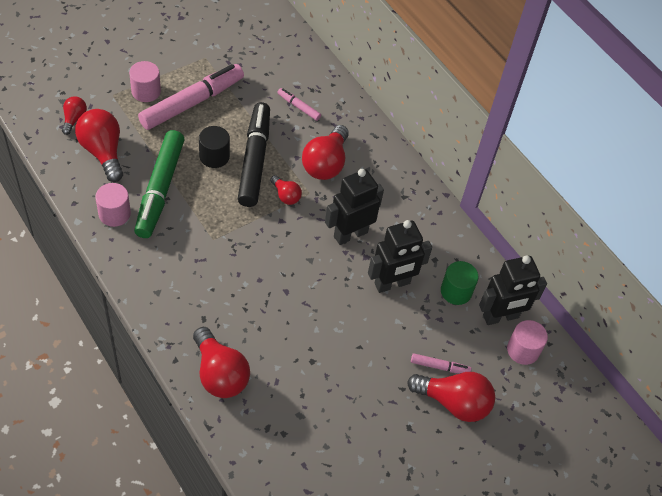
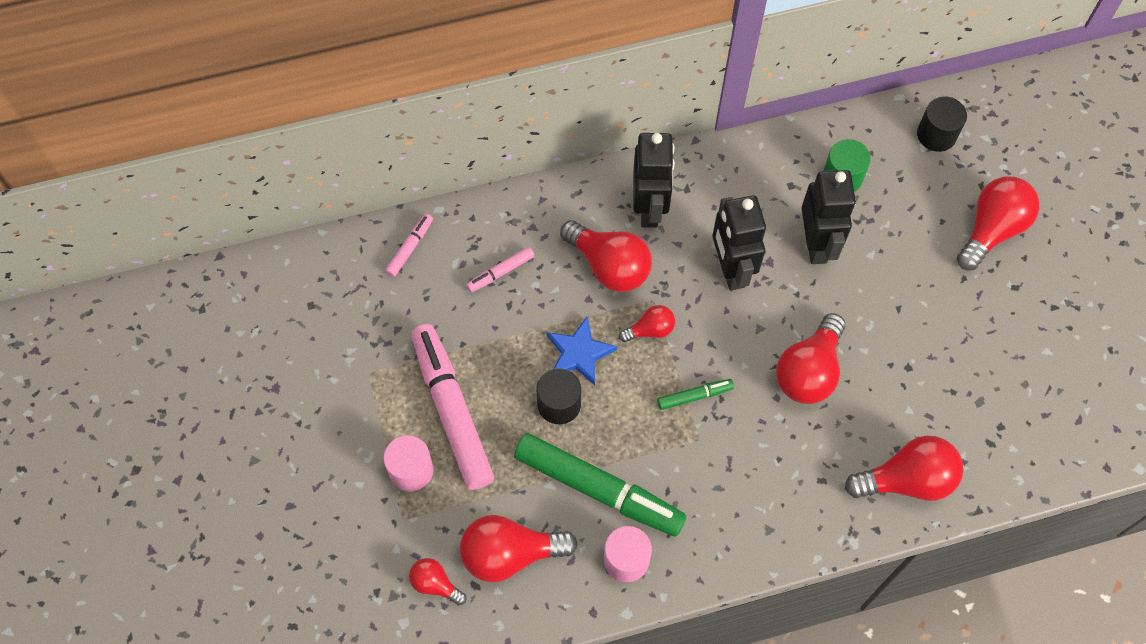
camera: 65 degrees left, 10 degrees up
black marker [238,102,270,207] -> blue star [547,317,617,385]
pink marker [411,353,471,374] -> pink marker moved to [385,214,433,277]
black robot [479,255,547,325] -> black robot moved to [633,133,675,228]
pink cylinder [507,320,548,365] -> black cylinder [917,96,967,152]
none -> green marker [657,379,734,410]
none -> red light bulb [776,313,845,404]

